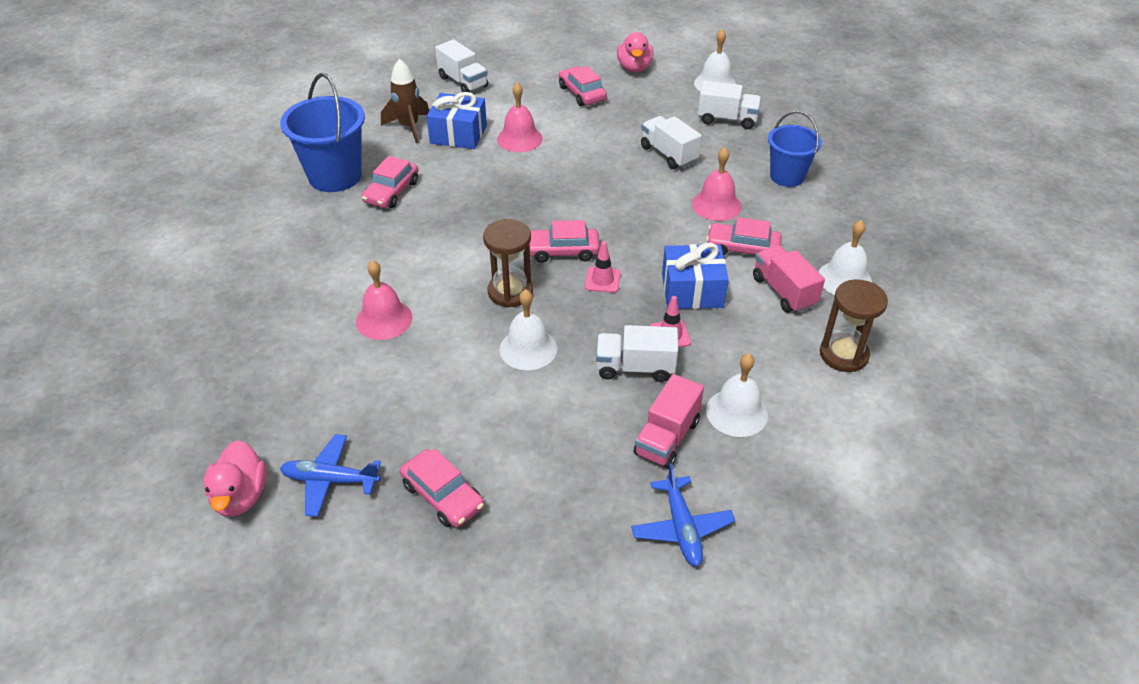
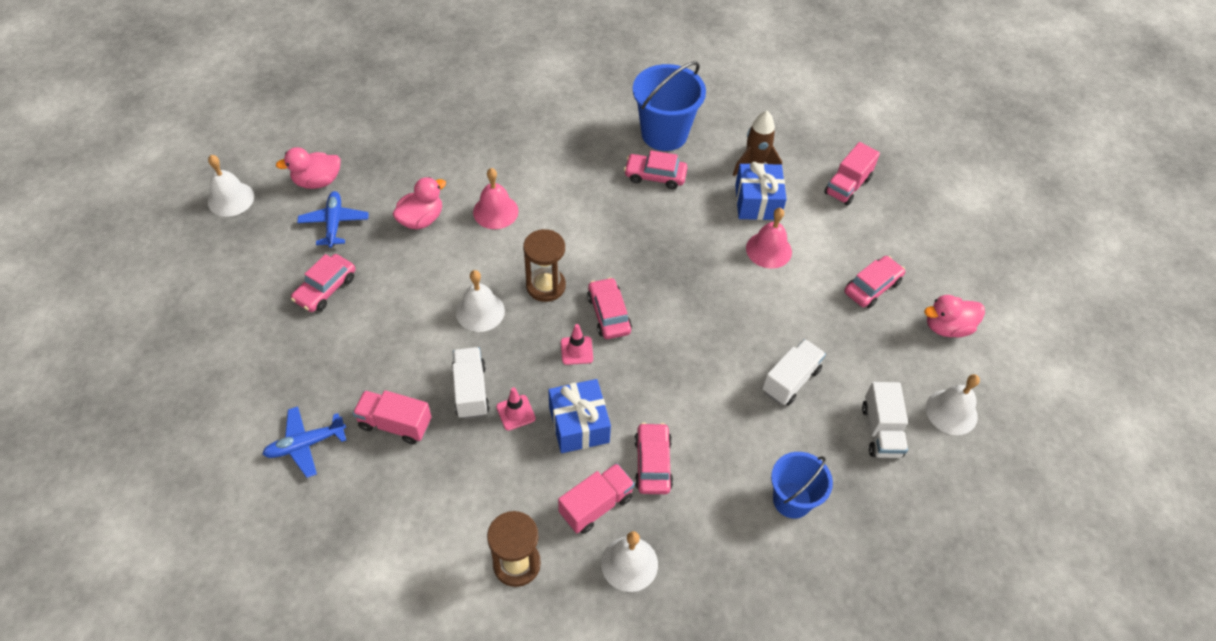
camera: 75 degrees right, 10 degrees up
white truck [435,39,488,92] -> pink truck [824,142,880,206]
pink bell [692,147,742,221] -> none
white bell [706,353,768,437] -> white bell moved to [208,155,254,217]
none -> pink duck [392,177,446,229]

